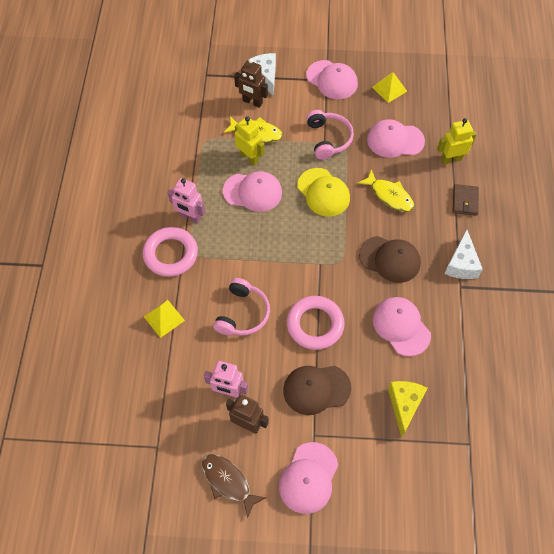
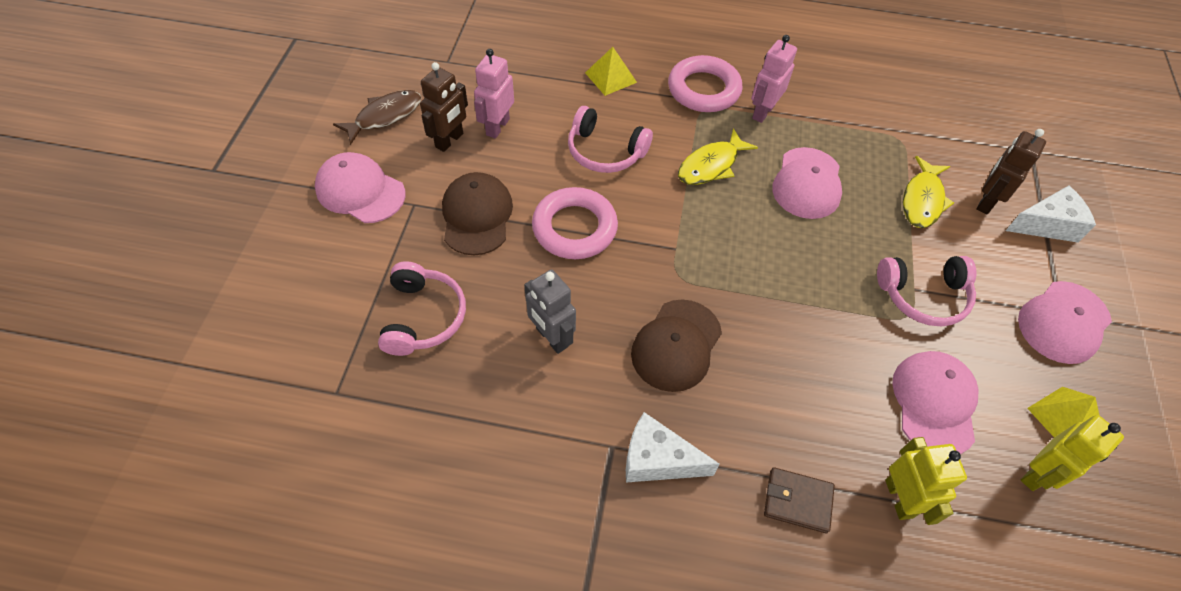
camera: 95 degrees right, 5 degrees down
yellow robot [235,116,265,165] -> yellow robot moved to [1021,415,1124,491]
yellow cap [297,168,350,217] -> none
yellow fish [357,169,414,212] -> yellow fish moved to [678,128,758,185]
pink cap [373,297,431,356] -> grey robot [524,270,576,354]
yellow cheese [388,381,427,438] -> pink headphones [378,261,466,356]

